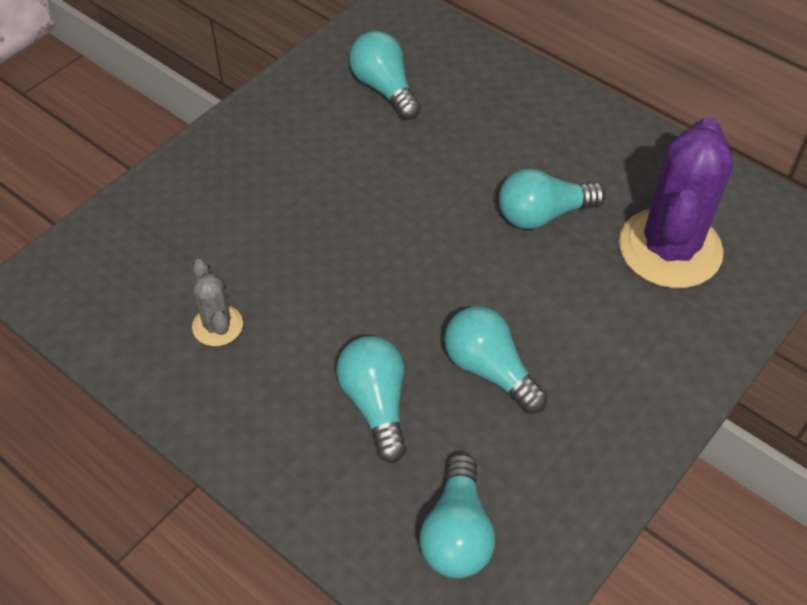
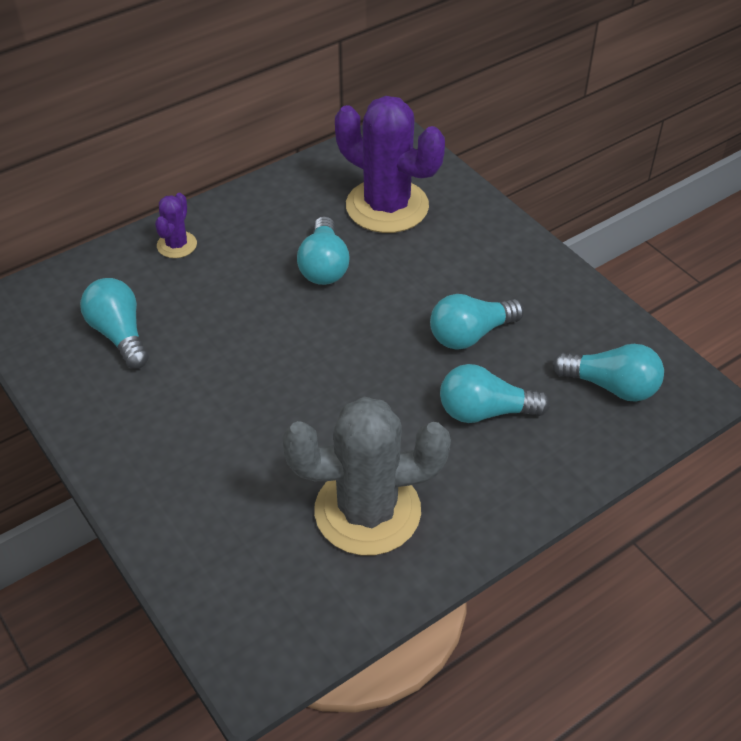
camera: 75 degrees left, 5 degrees down
grey cactus [192,259,243,346] -> grey cactus [282,397,451,555], size x2.15
turquoise light bulb [349,31,421,120] -> turquoise light bulb turned 75 degrees clockwise [80,278,149,369]
none -> purple cactus [155,193,197,258]

